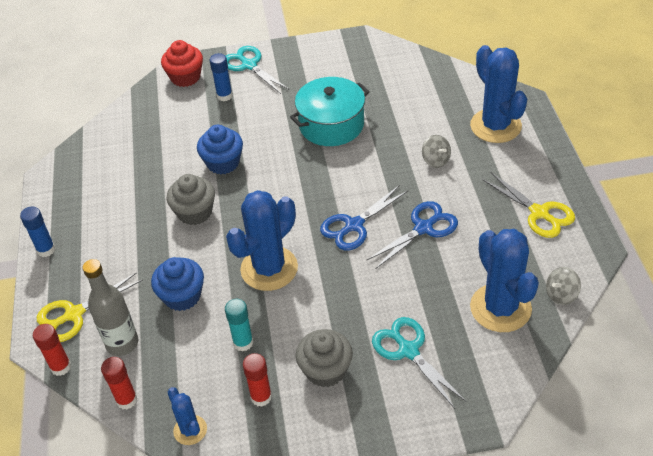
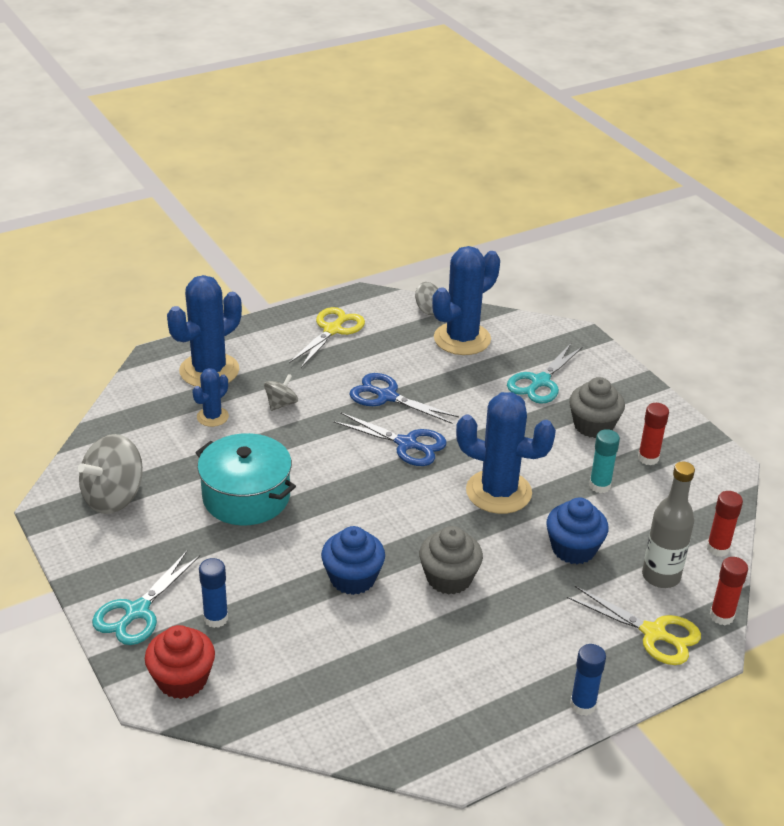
camera: 115 degrees left, 10 degrees down
blue cactus [168,387,207,445] -> blue cactus moved to [192,368,229,427]
none -> grey spinning top [78,434,143,514]

